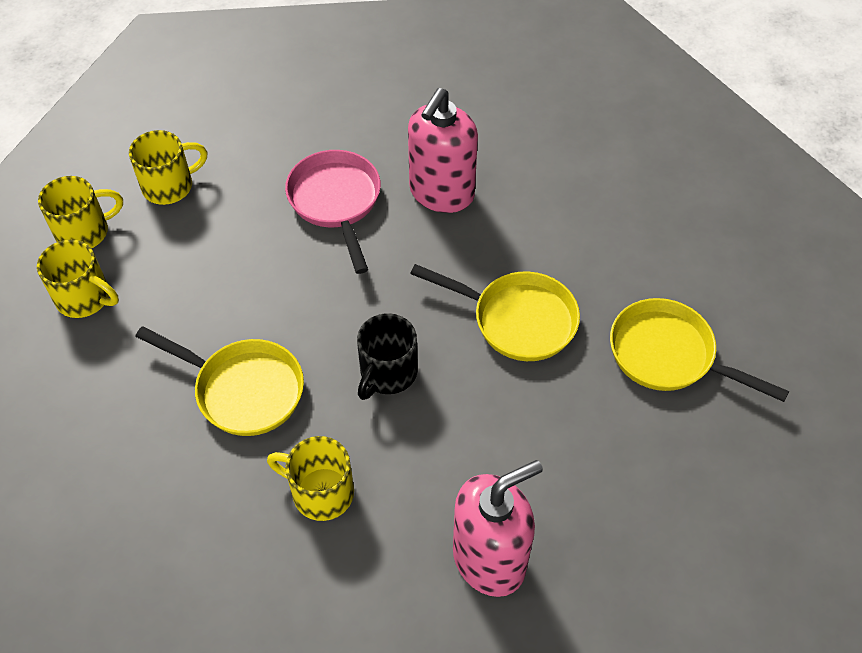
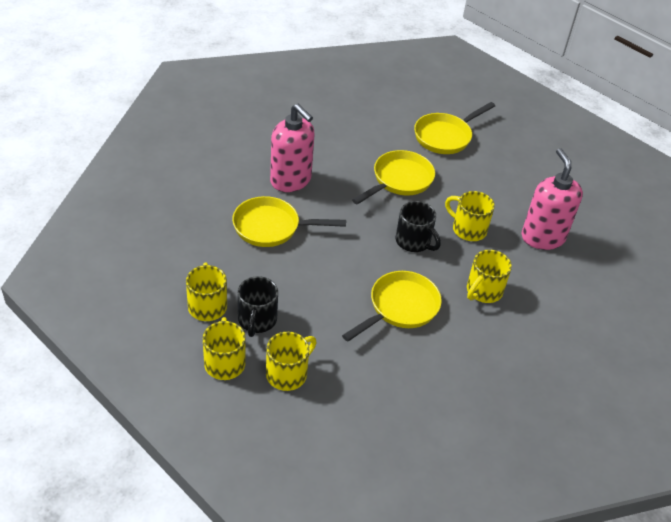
camera: 75 degrees left, 10 degrees down
pink pan [285,150,381,274] -> yellow pan [232,196,346,247]
none -> black mug [238,276,278,337]
none -> yellow mug [445,191,495,241]

